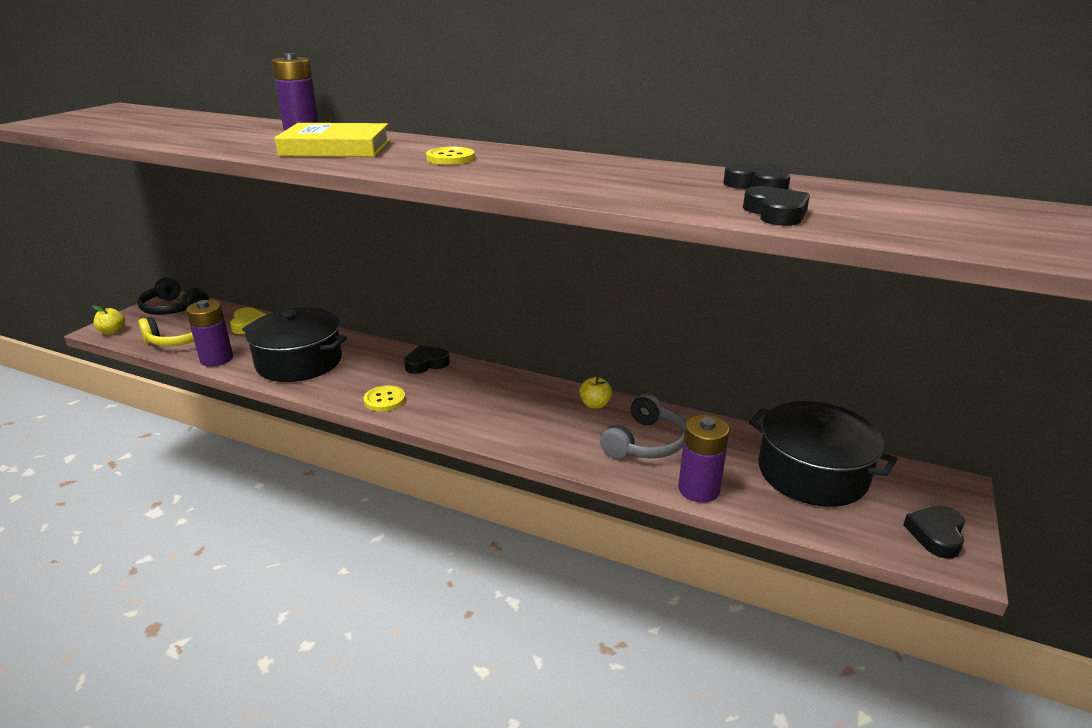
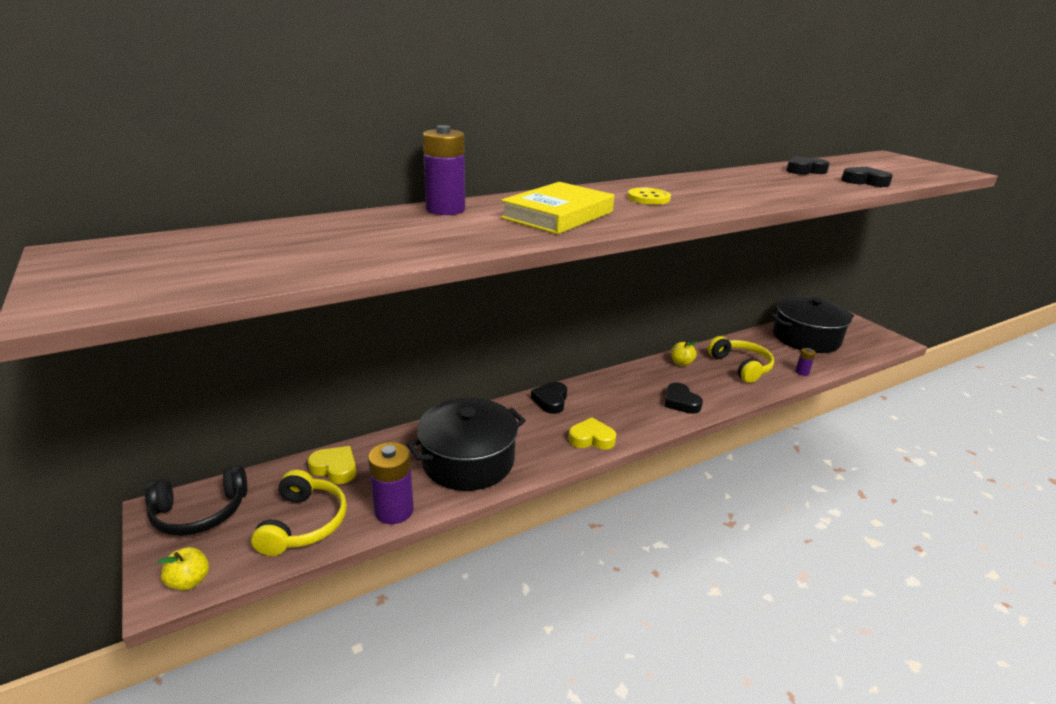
camera: 55 degrees left, 0 degrees up
yellow button [363,385,406,412] -> yellow heart [568,418,616,450]
grey headphones [600,394,686,459] -> yellow headphones [708,336,774,383]
purple battery [678,415,729,503] -> purple battery [795,348,816,376], size x0.49
black heart [903,505,965,559] -> black heart moved to [664,383,703,414]

